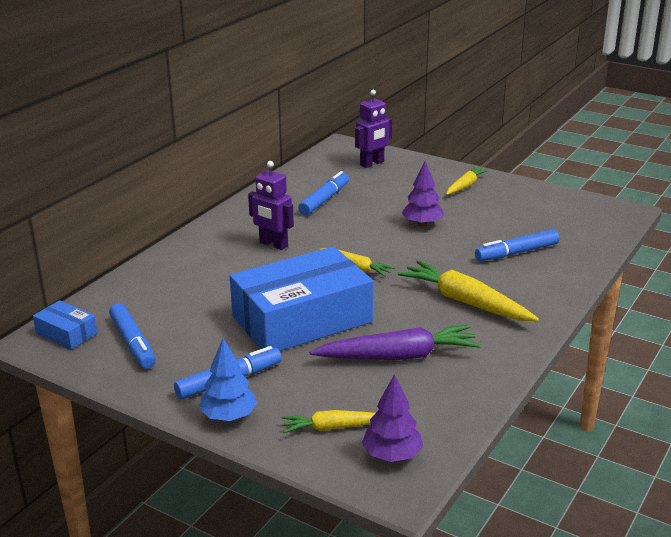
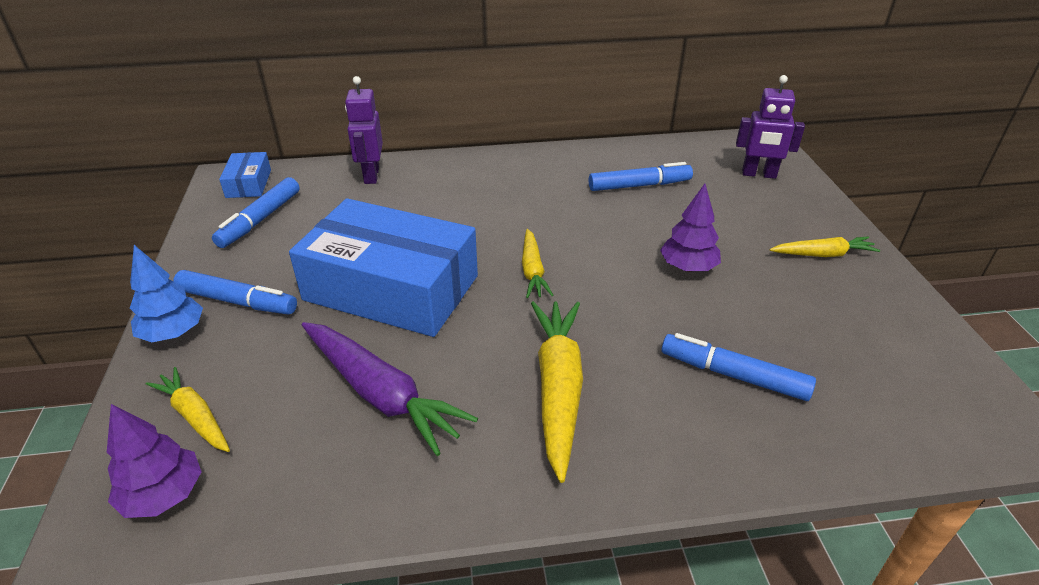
camera: 50 degrees right, 10 degrees up
purple robot [248,161,294,250] -> purple robot moved to [345,76,383,184]

